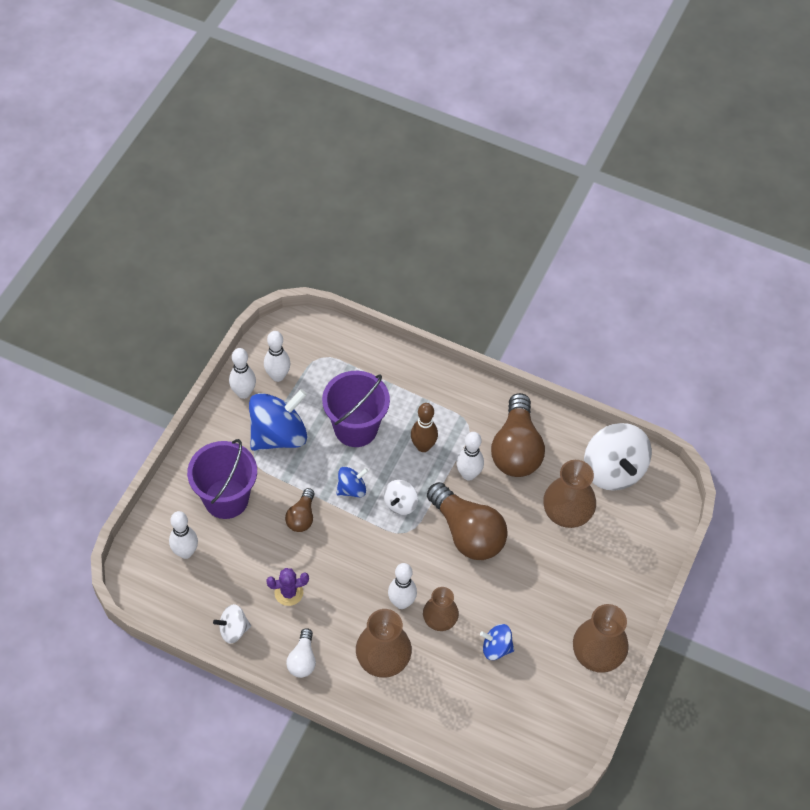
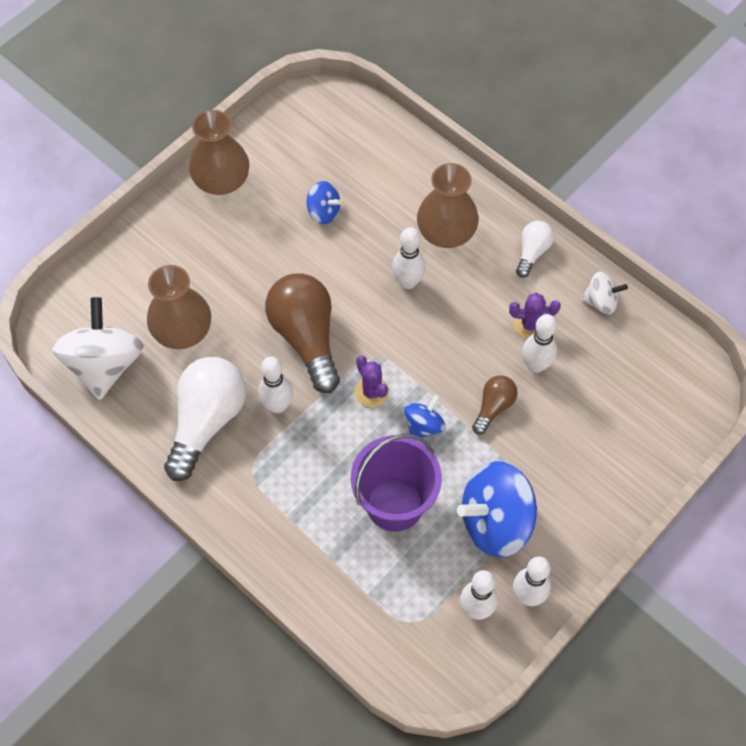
camera: 160 degrees left, 5 degrees up
white bowling pin [169,511,198,559] -> white bowling pin moved to [522,314,557,373]
purple bucket [187,439,257,519] -> none
blue spinning top [336,467,368,497] -> blue spinning top turned 135 degrees clockwise [404,395,446,438]
white spinning top [384,480,418,515] -> purple cactus [355,356,389,407]
brown bowling pin [411,403,438,452] -> none
brown vase [423,587,459,631] -> none
brown light bulb [491,393,545,477] -> white light bulb [164,357,246,481]

